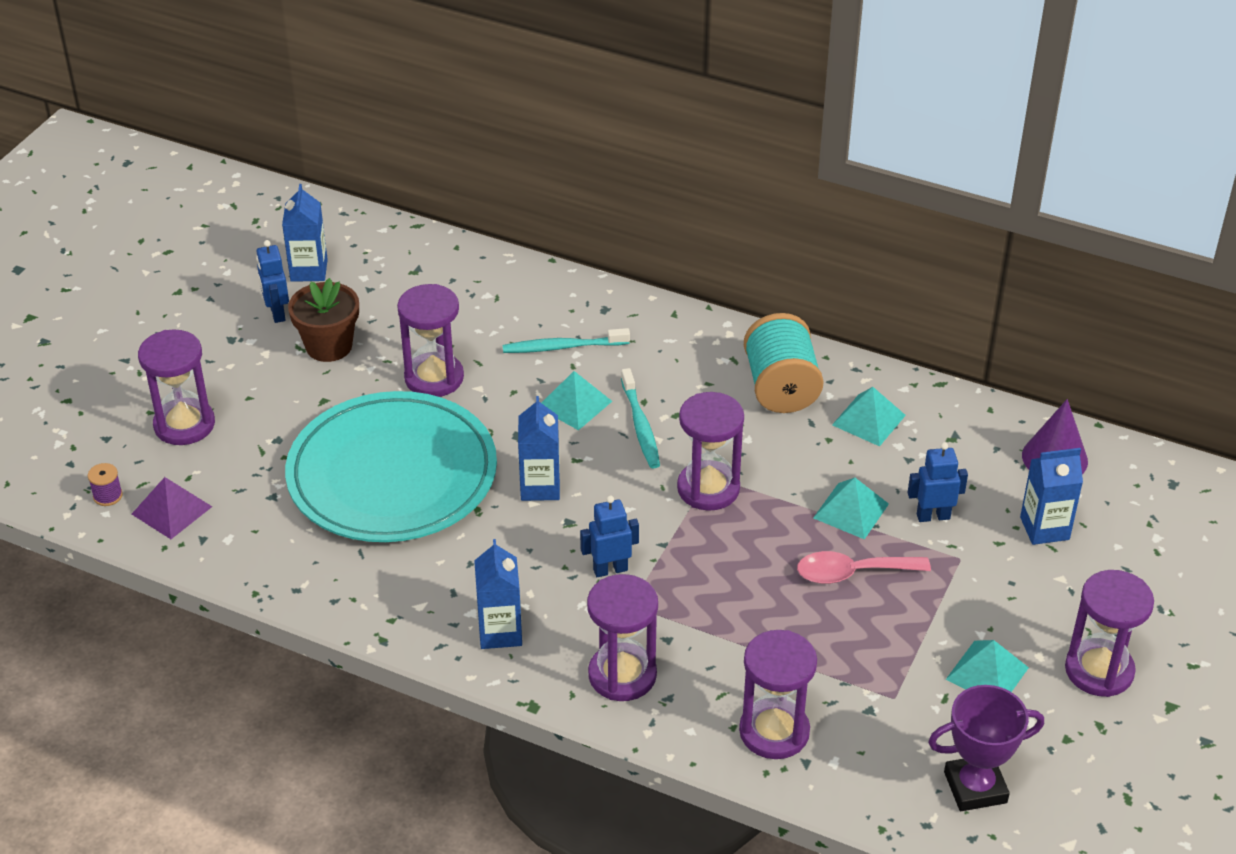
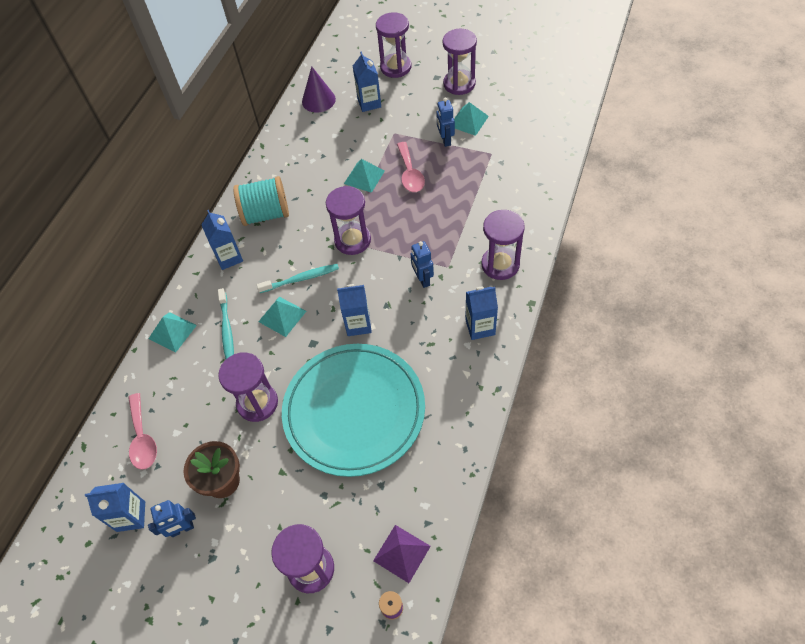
camera: 90 degrees left, 15 degrees up
purple hourglass [739,630,817,759] -> purple hourglass moved to [376,12,411,78]
turquoise pyramid [832,387,906,446] -> turquoise pyramid moved to [149,312,197,353]
blue robot [908,442,968,522] -> blue robot moved to [436,97,455,147]
purple trophy [928,685,1044,811] -> none
none -> pink spoon [128,393,157,470]
none -> blue carton [201,210,243,270]

